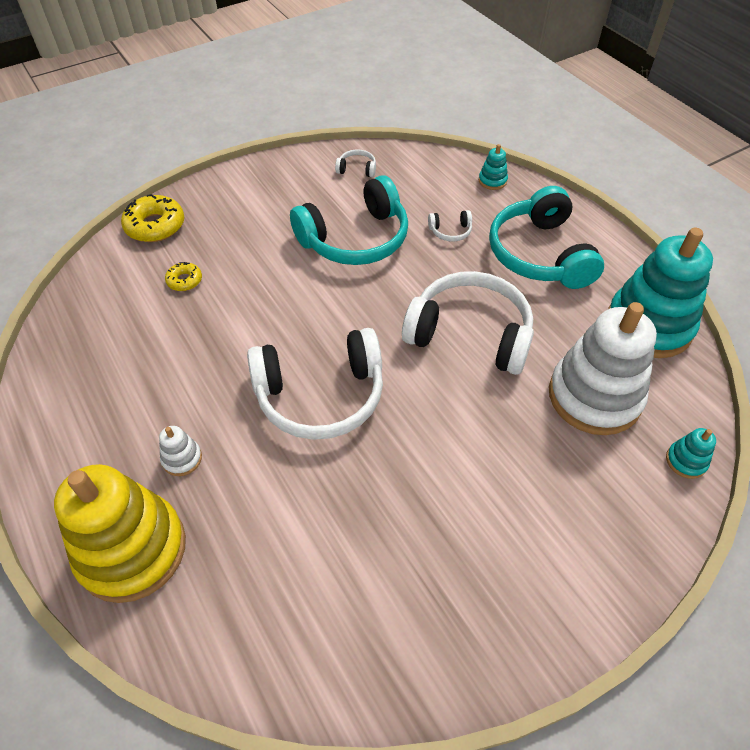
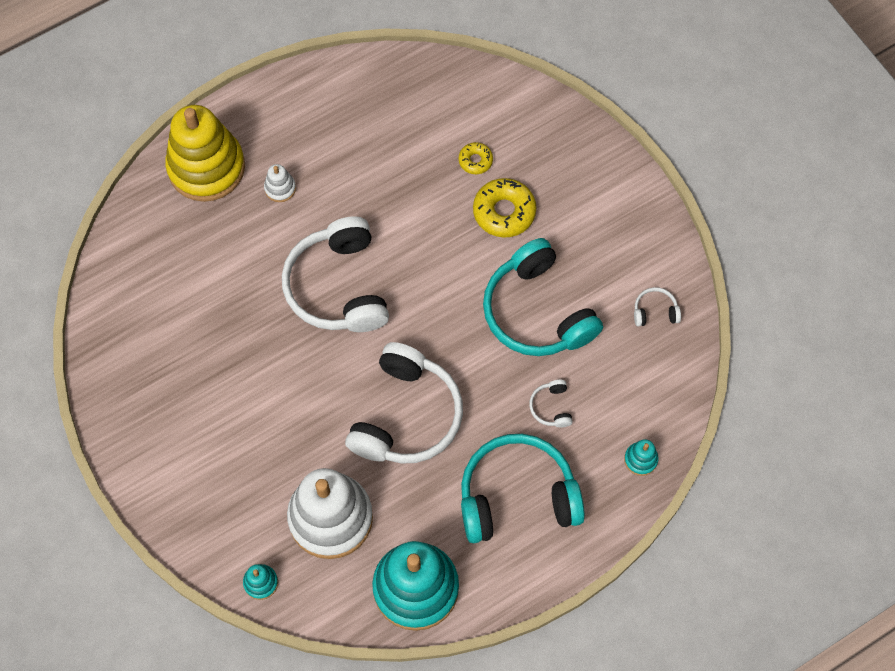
camera: 90 degrees right, 15 degrees up
yellow donut [121,194,184,242] -> yellow donut moved to [473,178,536,238]
white headphones [335,150,376,177] -> white headphones turned 105 degrees counterclockwise [634,287,681,326]

